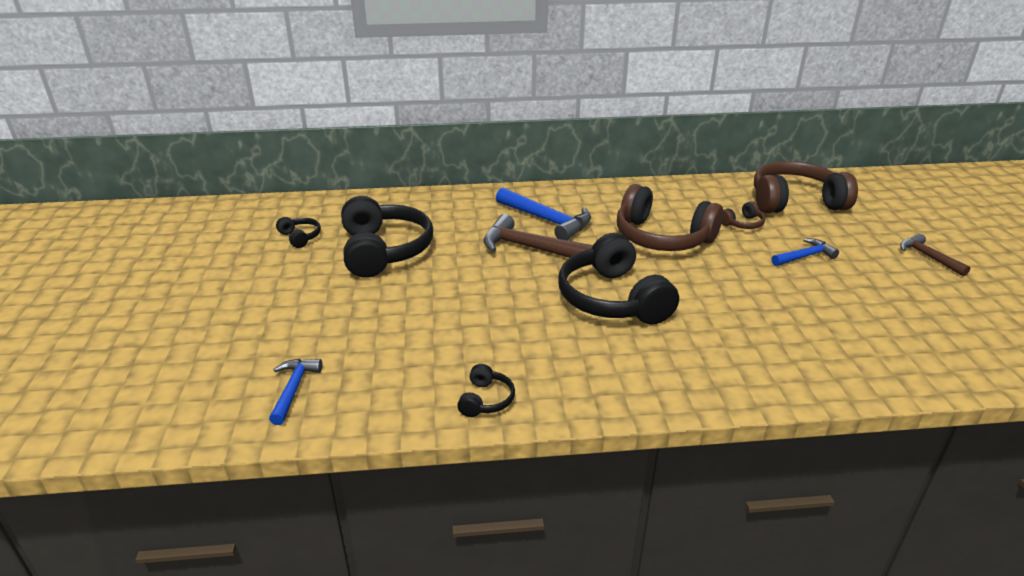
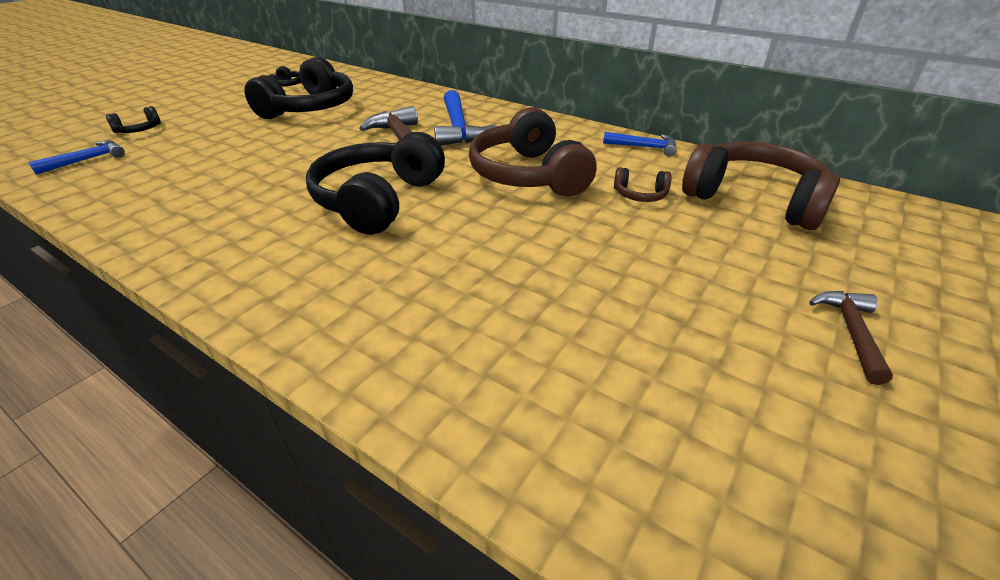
camera: 40 degrees right, 5 degrees up
black headphones [457,364,515,417] -> black headphones moved to [106,106,161,133]
blue hammer [772,238,839,266] -> blue hammer moved to [603,132,676,157]

